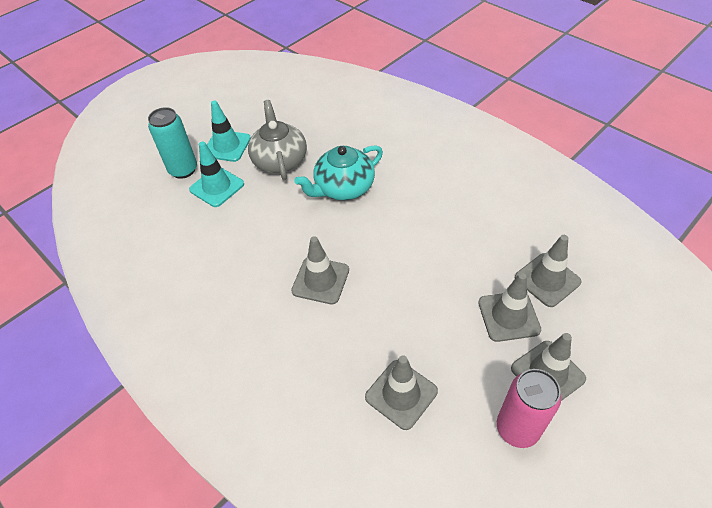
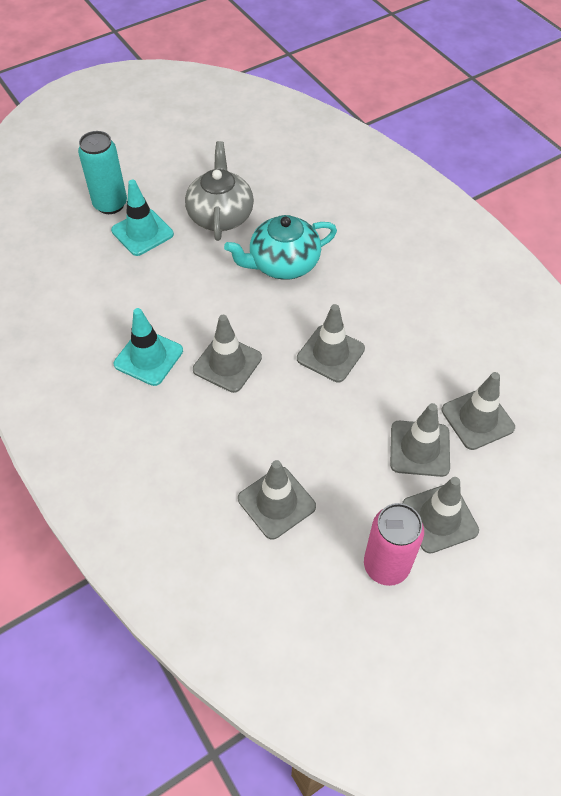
camera: 10 degrees right, 5 degrees up
turquoise traffic cone [207,100,251,162] -> turquoise traffic cone moved to [114,308,183,386]
none -> grey traffic cone [297,304,365,382]

